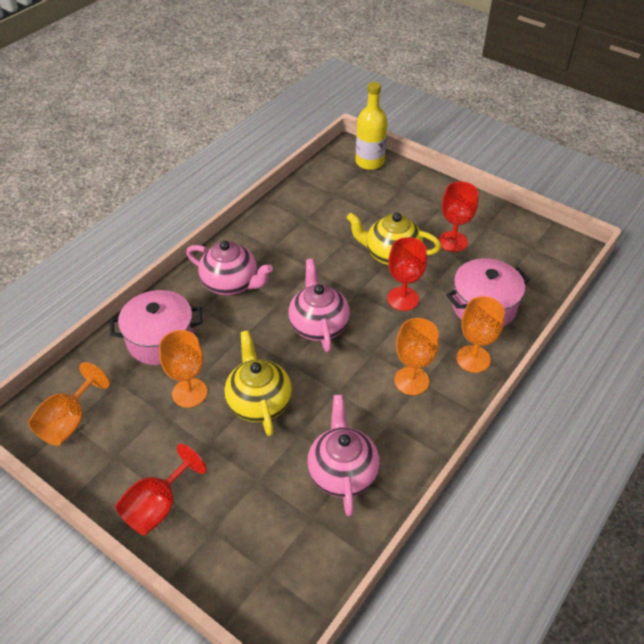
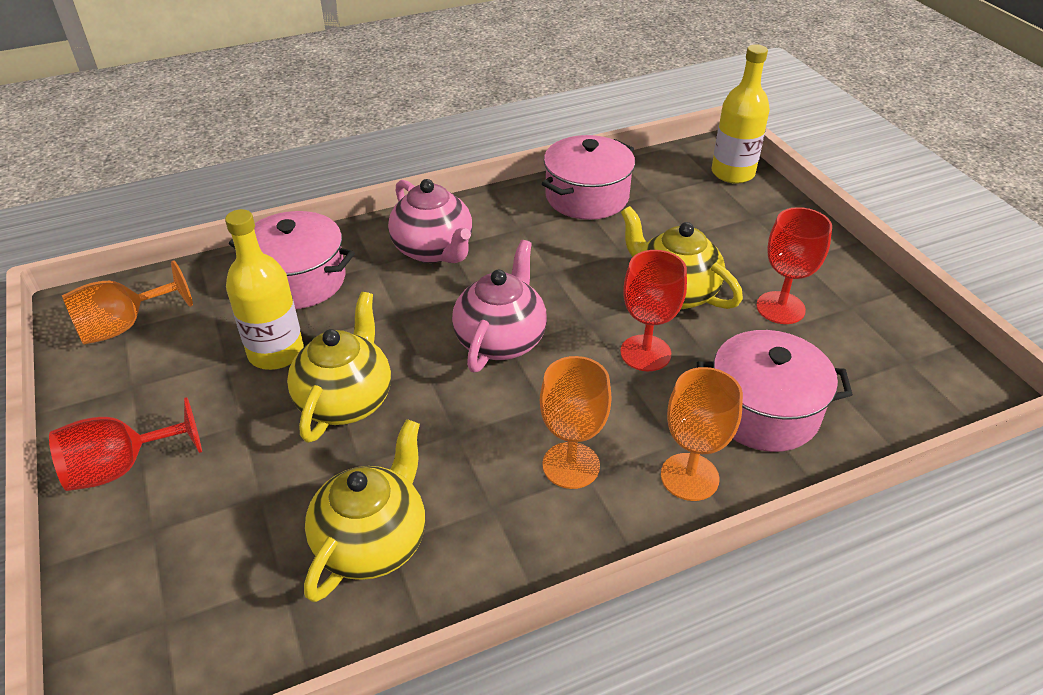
camera: 30 degrees right, 5 degrees down
orange goblet [159,330,207,408] -> yellow bottle [225,209,304,370]
pink teapot [307,395,380,516] -> yellow teapot [304,419,425,602]
none -> pink pot [542,135,635,220]

